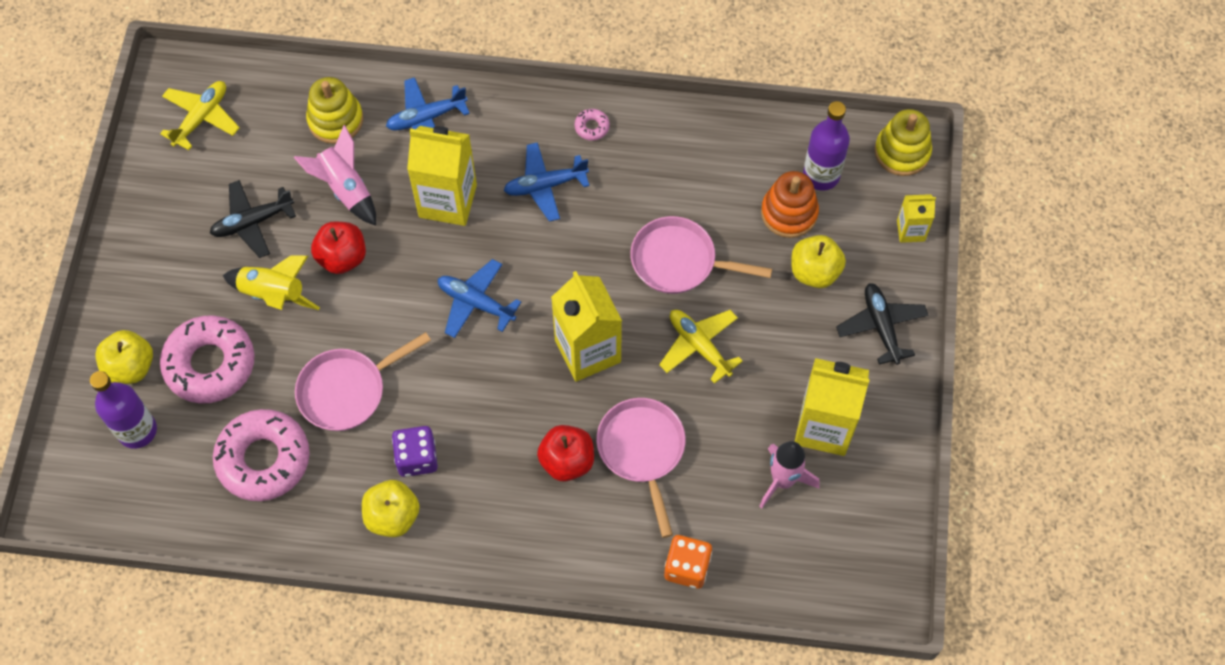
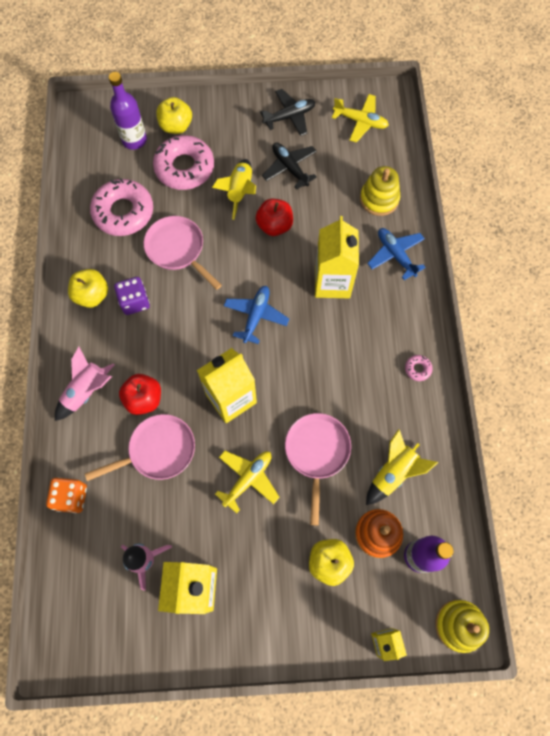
camera: 80 degrees right, 5 degrees up
pink rocket [294,125,376,226] -> pink rocket moved to [55,347,114,421]
blue plane [504,142,590,222] -> none
black plane [836,283,928,365] -> black plane moved to [260,89,315,136]
none -> yellow rocket [366,429,438,505]

